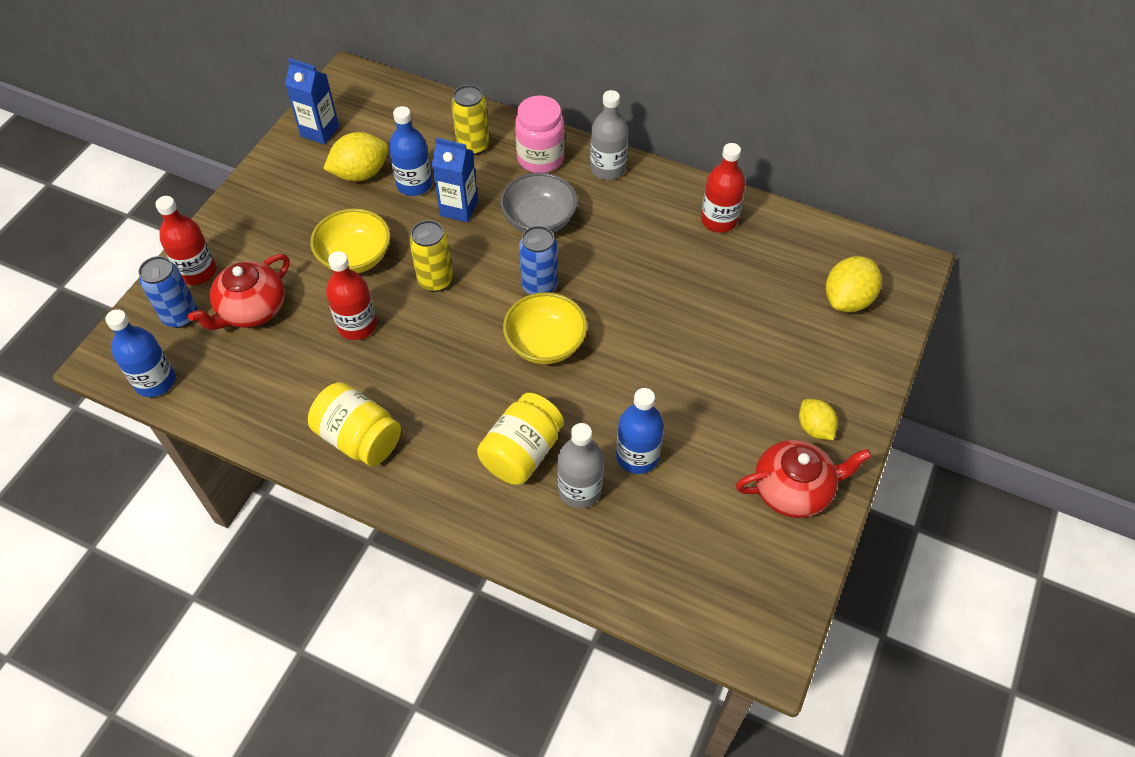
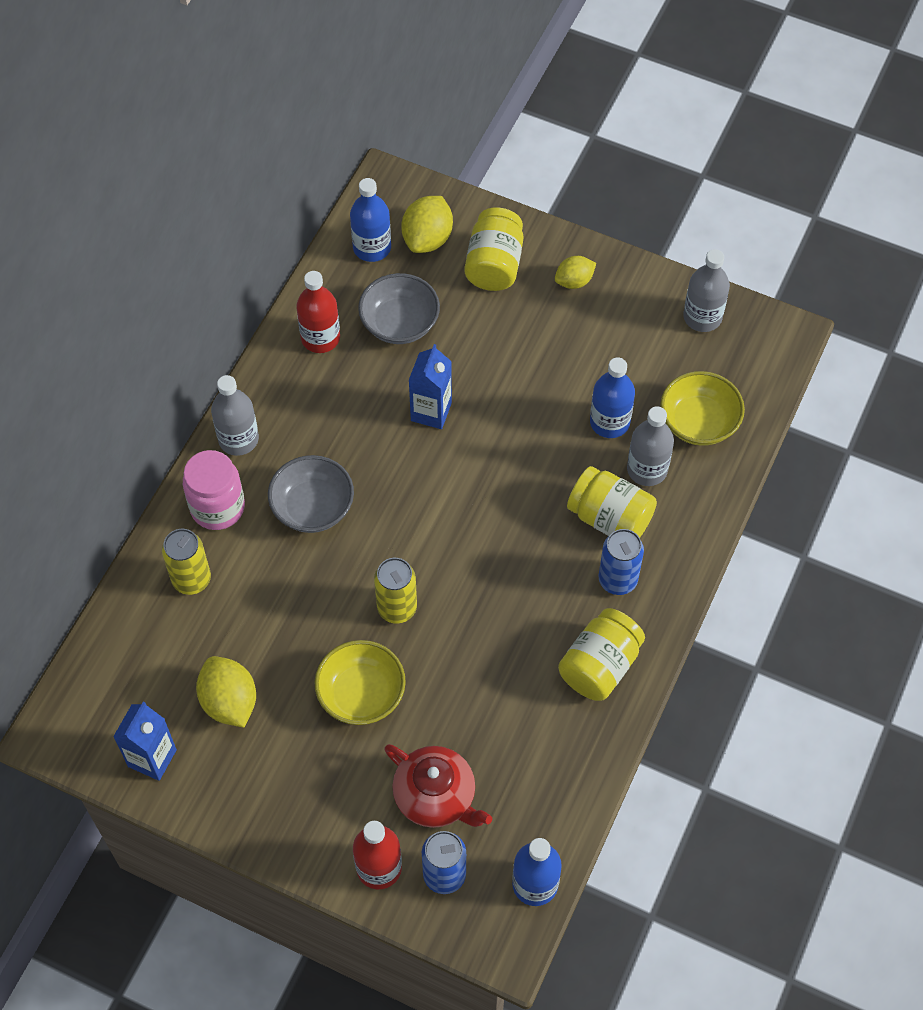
camera: 90 degrees left, 5 degrees up
red bottle [326,251,377,340] -> none
blue bottle [389,106,432,196] -> blue bottle moved to [350,178,391,262]
blue carton [432,138,478,222] -> blue carton moved to [409,344,452,429]
yellow bowl [503,292,587,364] -> yellow bowl moved to [660,371,745,446]
blue can [519,226,558,295] -> blue can moved to [598,529,644,595]
red teapot [736,440,872,518] -> none
yellow lemon [826,256,882,312] -> yellow lemon turned 75 degrees clockwise [401,196,453,253]
none -> grey bowl [358,273,440,344]
none -> yellow jar [464,207,523,291]
none -> grey bottle [683,249,730,332]

